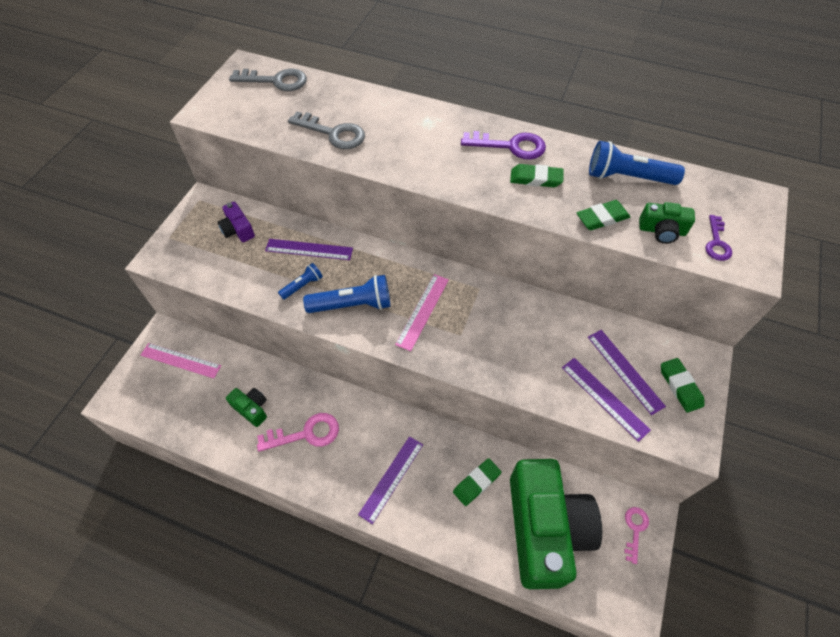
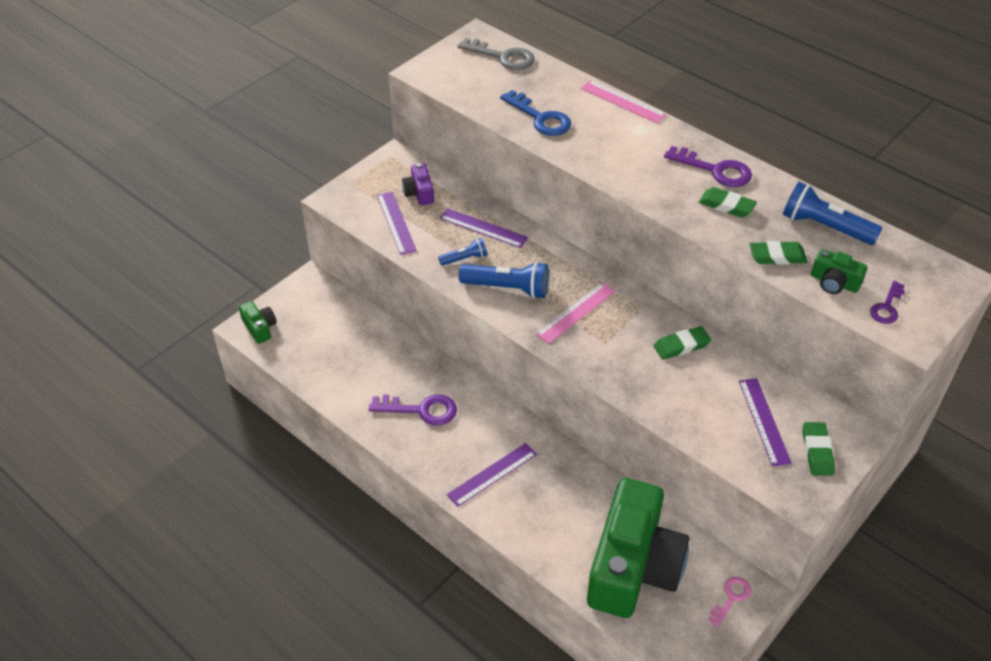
camera: 20 degrees right, 10 degrees down
pink ruler [141,343,221,378] -> pink ruler moved to [580,80,667,123]
green camera [226,388,267,427] -> green camera moved to [239,301,277,344]
pink key [257,413,339,452] -> purple key [369,394,457,426]
grey key [288,112,365,149] -> blue key [500,90,571,136]
green eraser [453,458,501,506] -> green eraser moved to [654,326,711,360]
purple ruler [562,358,651,442] -> purple ruler moved to [377,192,417,255]

